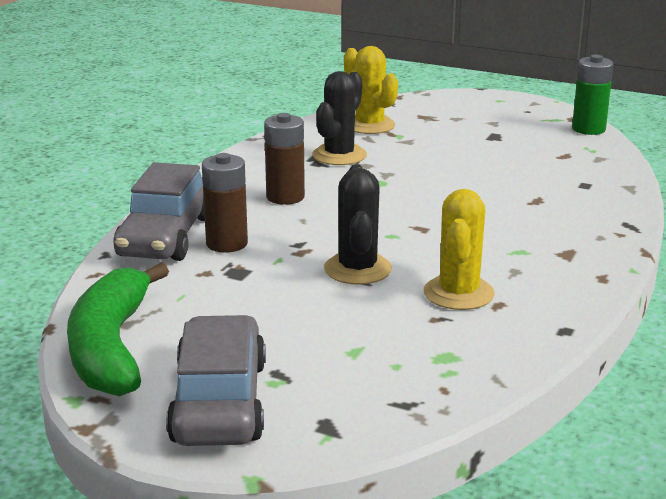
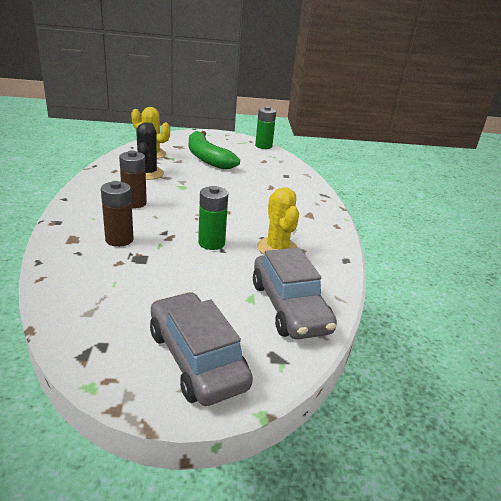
camera: 30 degrees left, 5 degrees up
green banana [67,263,169,396] -> green banana moved to [189,131,240,169]
grey car [113,162,205,261] -> grey car moved to [253,248,337,339]
black cactus [324,164,392,285] -> green battery [198,186,228,250]

